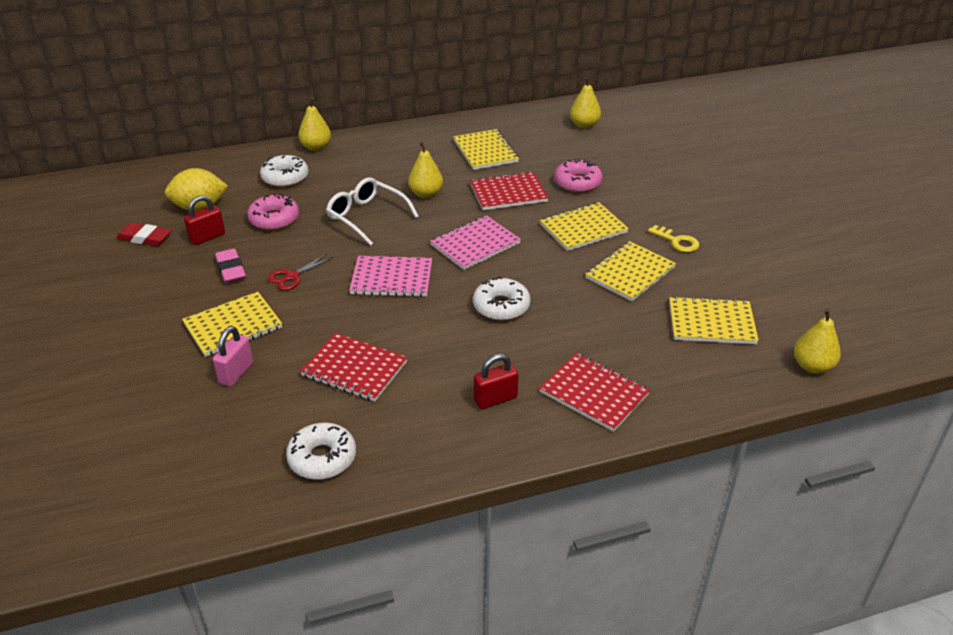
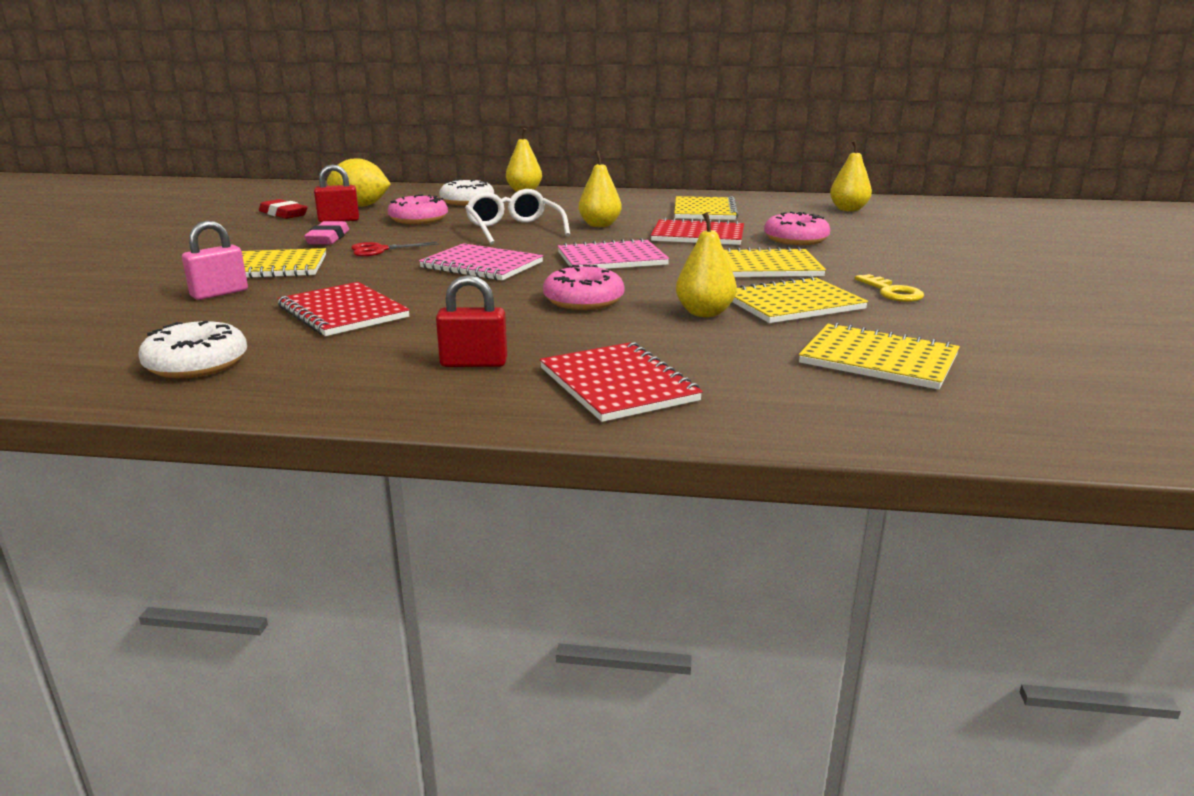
camera: 25 degrees right, 15 degrees down
white donut [473,276,530,321] -> pink donut [543,265,624,310]
yellow pear [794,309,841,374] -> yellow pear moved to [676,212,737,317]

